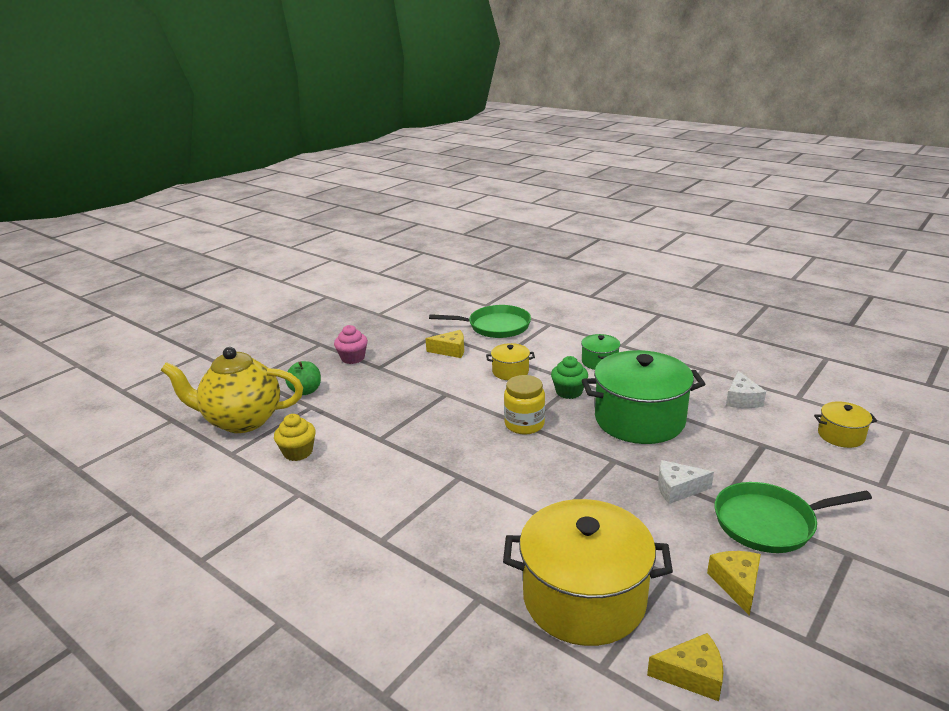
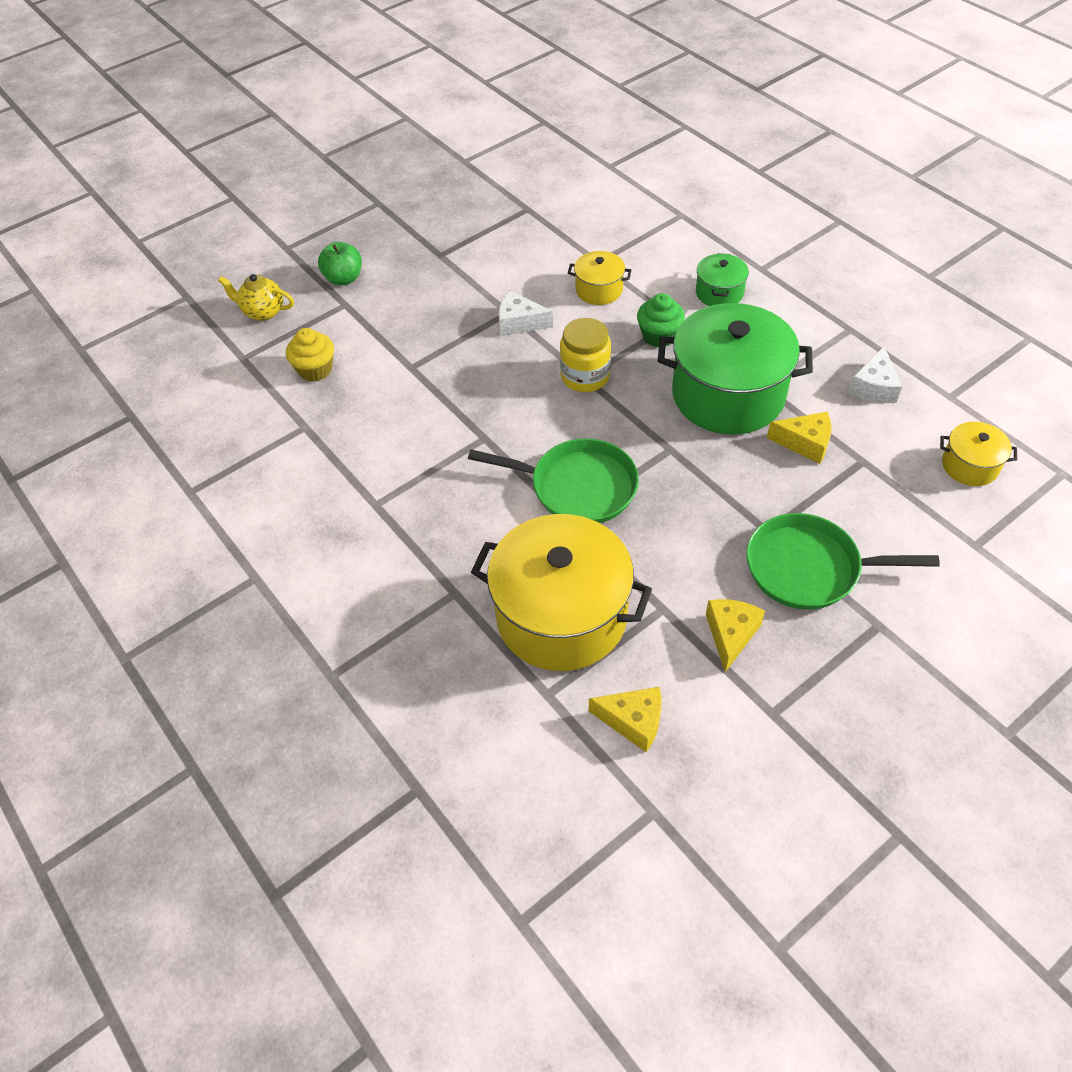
camera: 15 degrees right, 25 degrees up
yellow teapot [161,347,303,433] -> yellow teapot [218,274,294,321], size x0.48
pink cupcake [334,325,368,364] -> none
yellow cheese [425,330,464,358] -> yellow cheese moved to [767,412,832,464]
green pan [429,305,531,338] -> green pan moved to [468,439,639,523]
white cheese [658,460,714,504] -> white cheese moved to [498,291,553,336]

